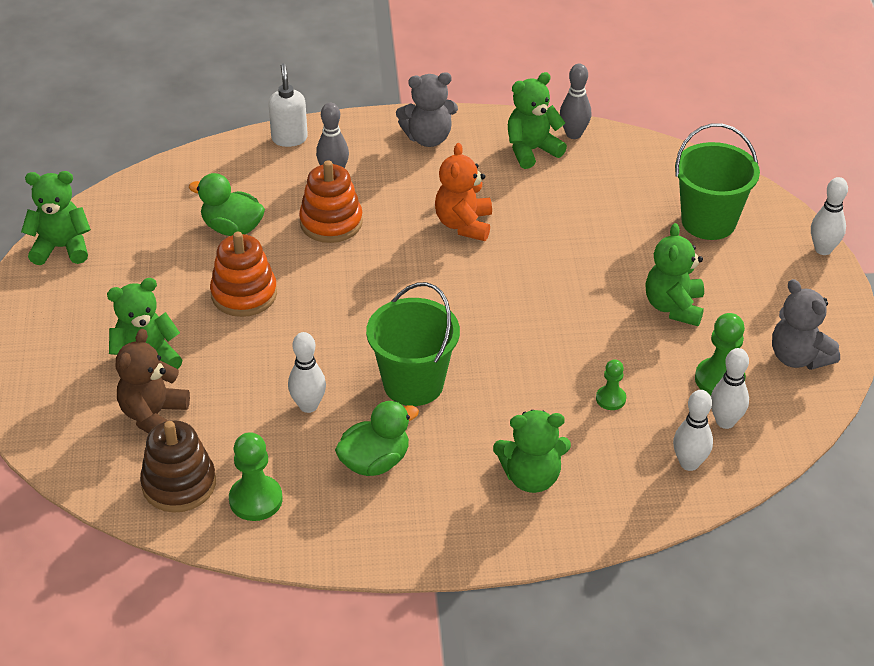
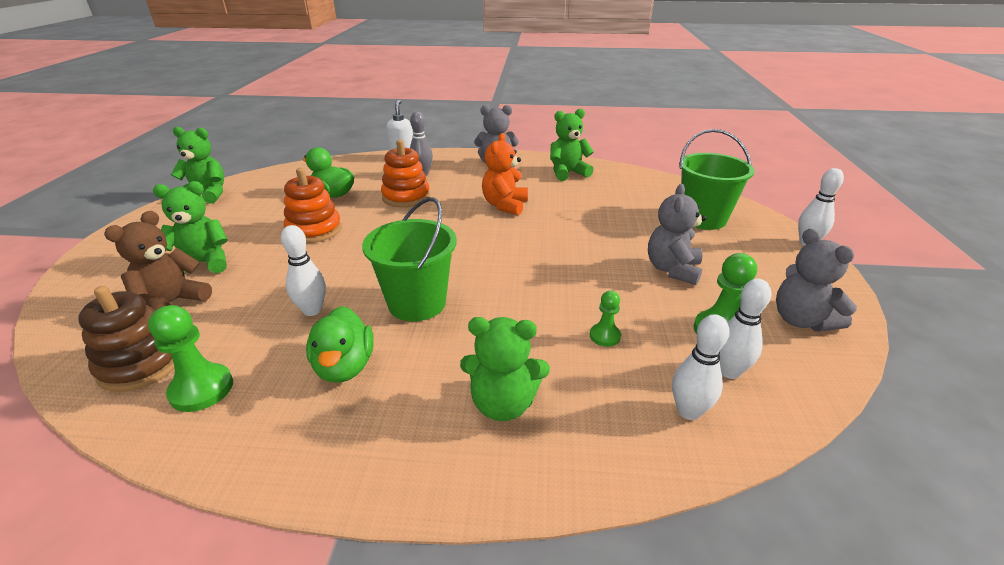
camera: 10 degrees right, 10 degrees down
green duck [335,401,419,476] -> green duck turned 105 degrees clockwise [306,306,374,383]
grey bowling pin [560,64,591,139] -> none
green teddy bear [646,223,704,326] -> grey teddy bear [648,184,706,285]

